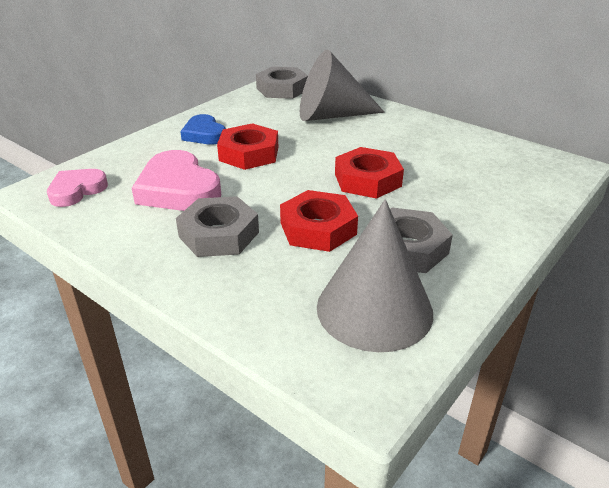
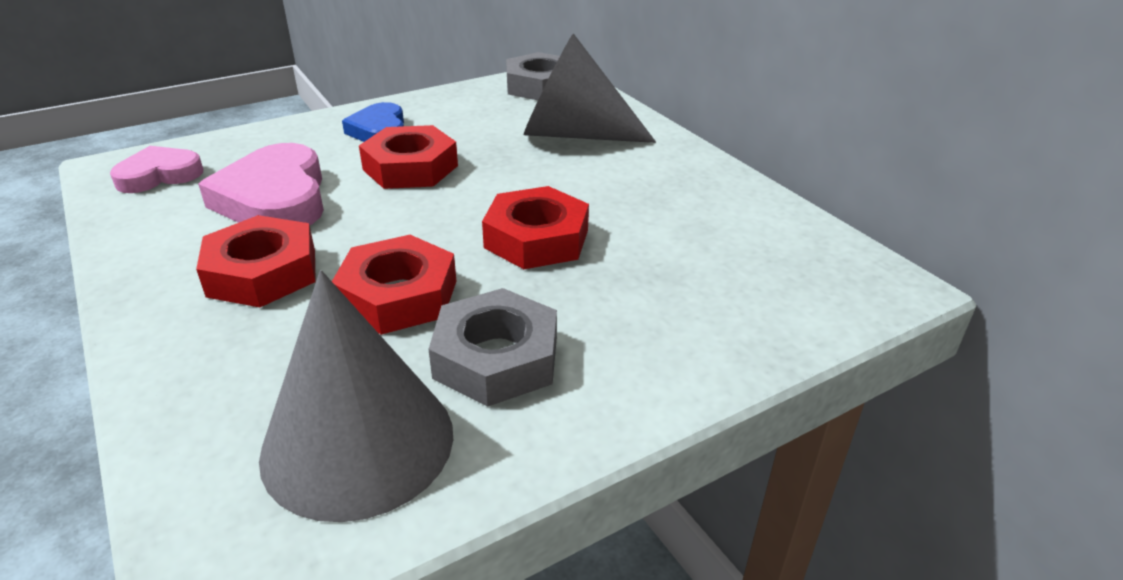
camera: 20 degrees right, 0 degrees up
grey nut [176,196,259,257] -> red nut [196,215,316,307]

